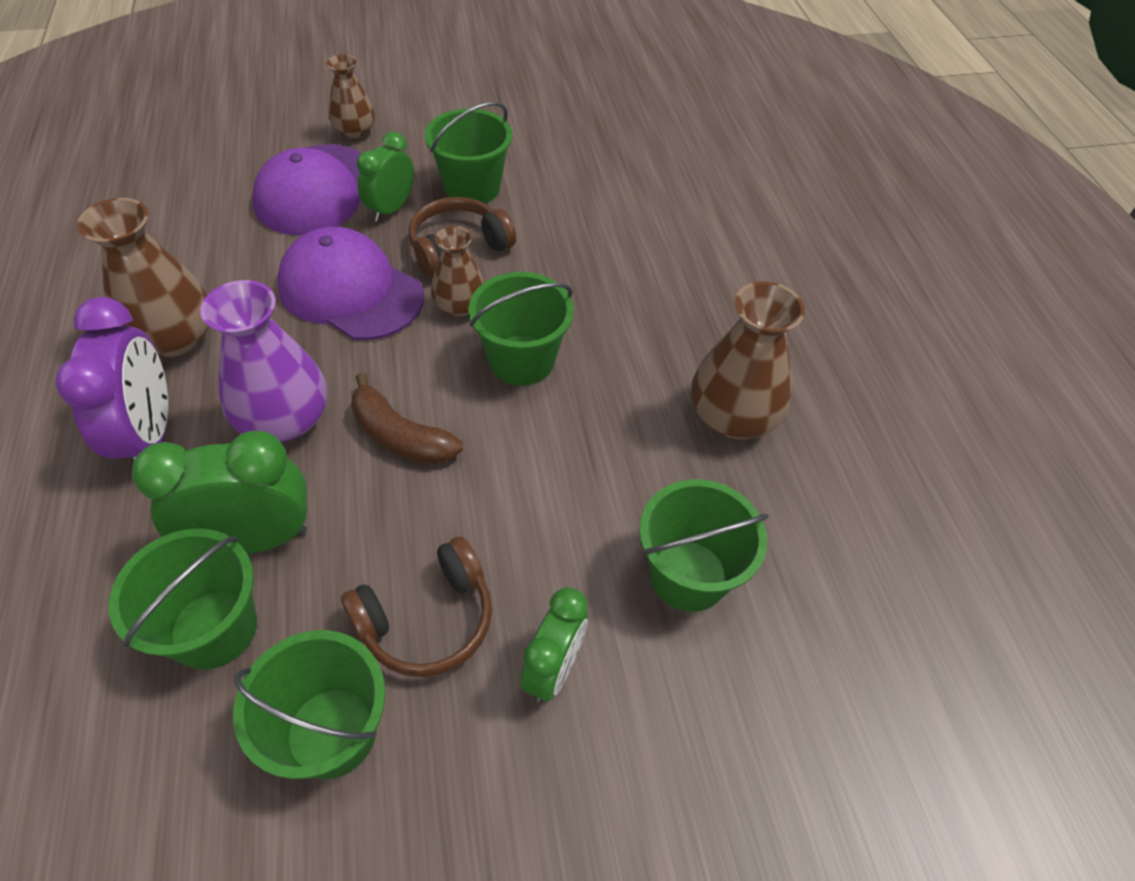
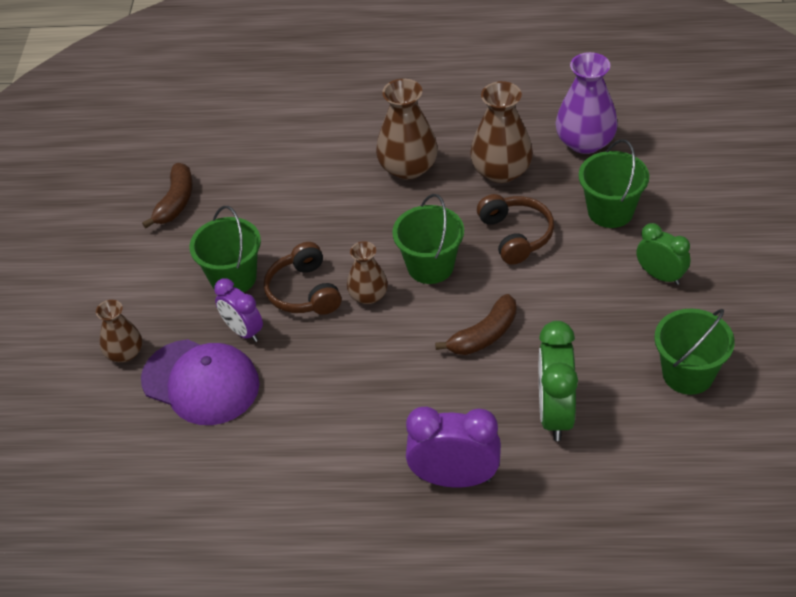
camera: 70 degrees left, 5 degrees down
brown vase [77,198,209,358] -> brown vase moved to [376,79,438,180]
green bucket [109,529,257,670] -> none
purple vase [200,280,327,442] -> purple vase moved to [556,52,618,154]
purple cap [277,227,424,340] -> none
brown headphones [341,536,492,677] -> brown headphones moved to [477,194,554,265]
green clock [357,132,414,222] -> purple clock [214,278,263,342]
none -> brown banana [142,163,193,228]

